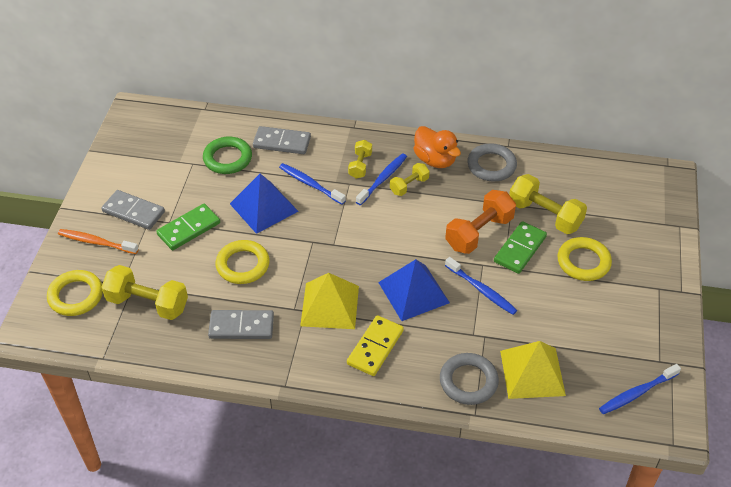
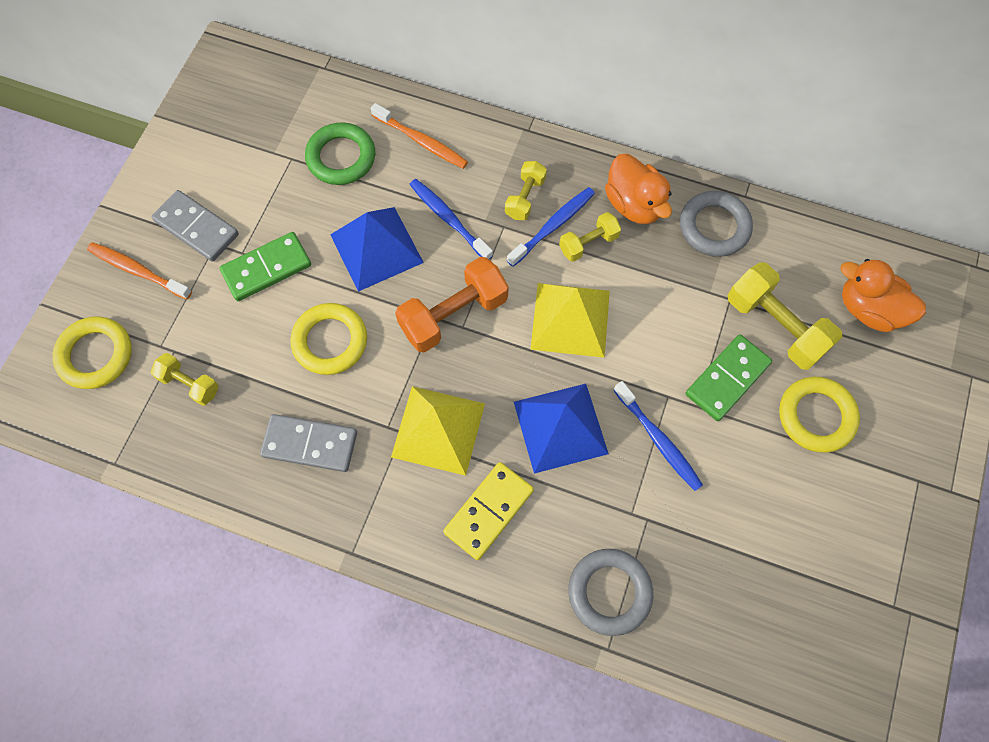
camera: 10 degrees right, 20 degrees up
yellow dumbbell [101,265,188,320] -> yellow dumbbell [150,353,219,406], size x0.57
grey domino [253,126,311,154] -> orange toothbrush [371,103,468,169]
orange dumbbell [445,190,516,254] -> orange dumbbell moved to [395,257,509,352]
yellow pyramid [500,341,566,399] -> yellow pyramid moved to [530,283,610,358]
blue toothbrush [599,364,681,414] -> none
none -> orange duck [841,259,926,332]

